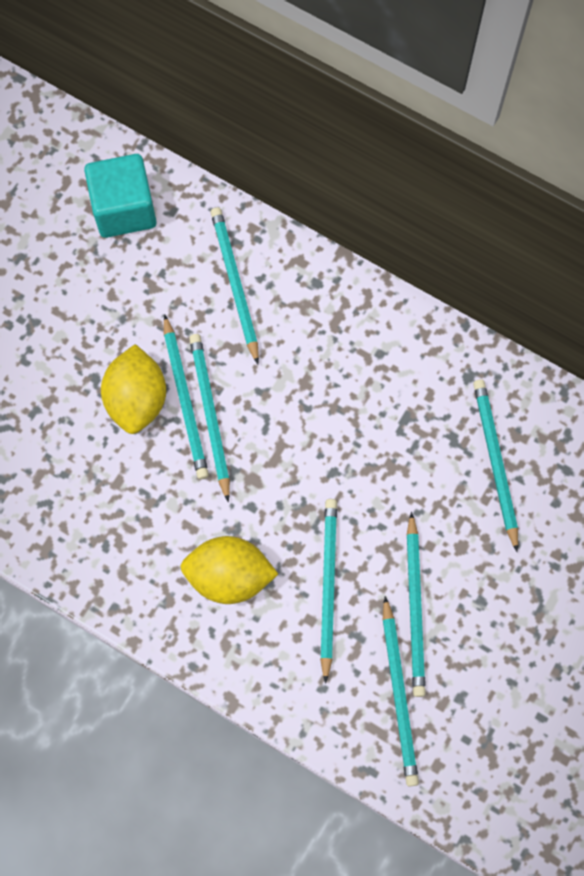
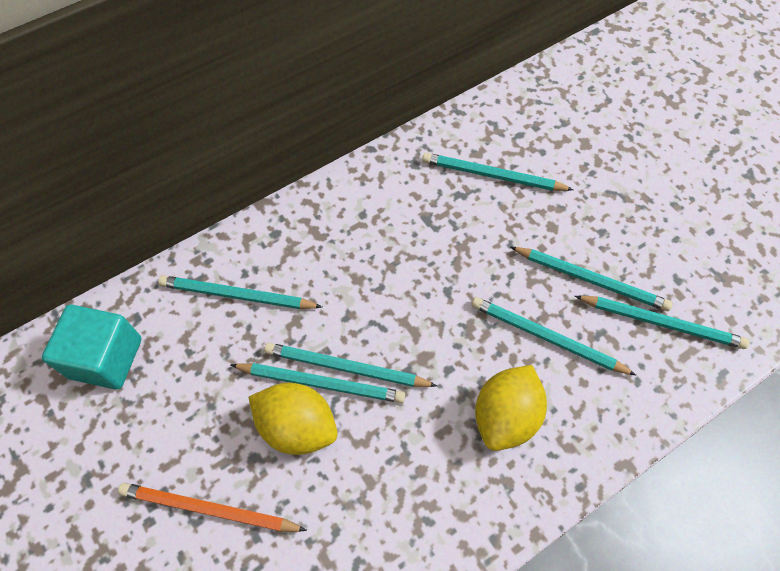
camera: 65 degrees left, 10 degrees down
none -> orange pencil [118,483,307,532]

